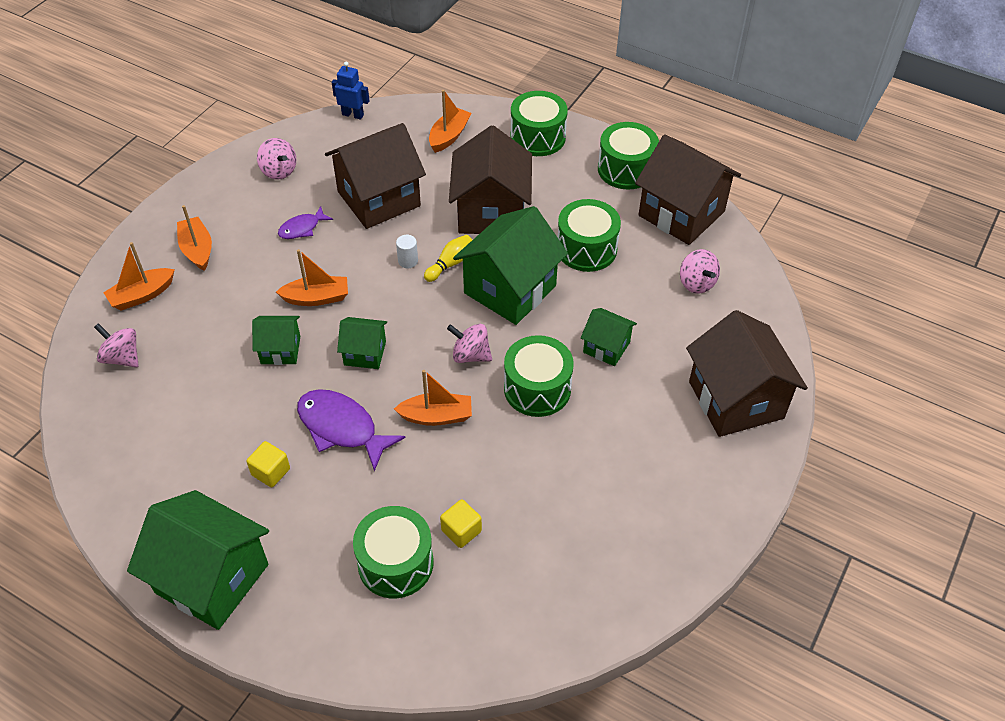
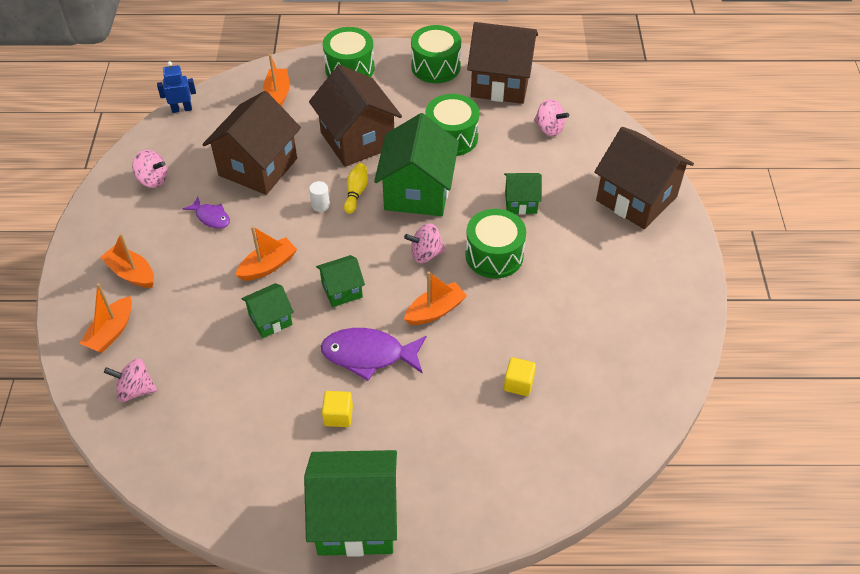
camera: 30 degrees left, 0 degrees up
purple fish [278,206,333,239] -> purple fish turned 75 degrees counterclockwise [183,197,230,229]
green drum [353,506,434,598] -> none

